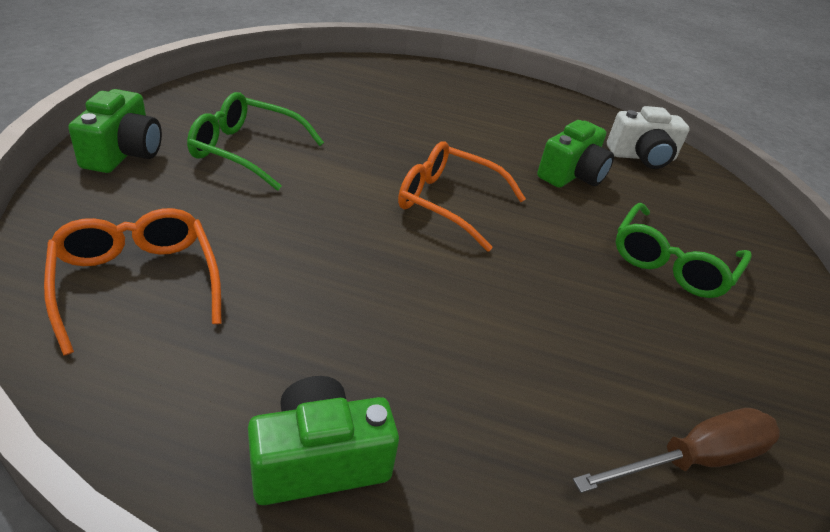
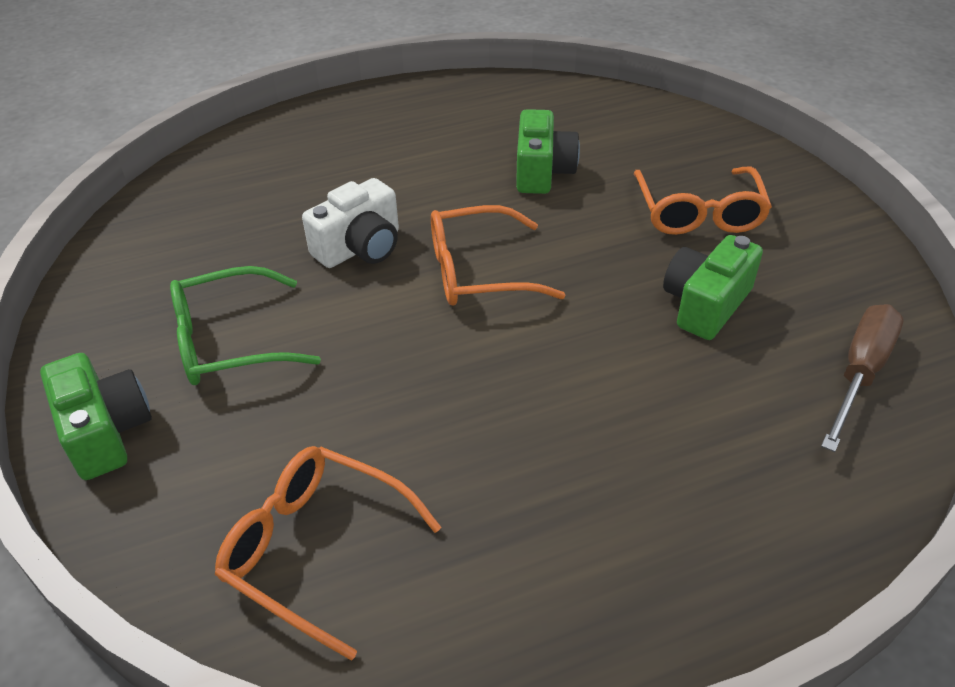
camera: 30 degrees left, 5 degrees up
green camera [248,376,399,505] -> green camera moved to [663,235,763,340]
white camera [607,106,690,169] -> white camera moved to [302,178,399,268]
green glasses [616,203,752,298] -> orange glasses [634,167,772,235]

